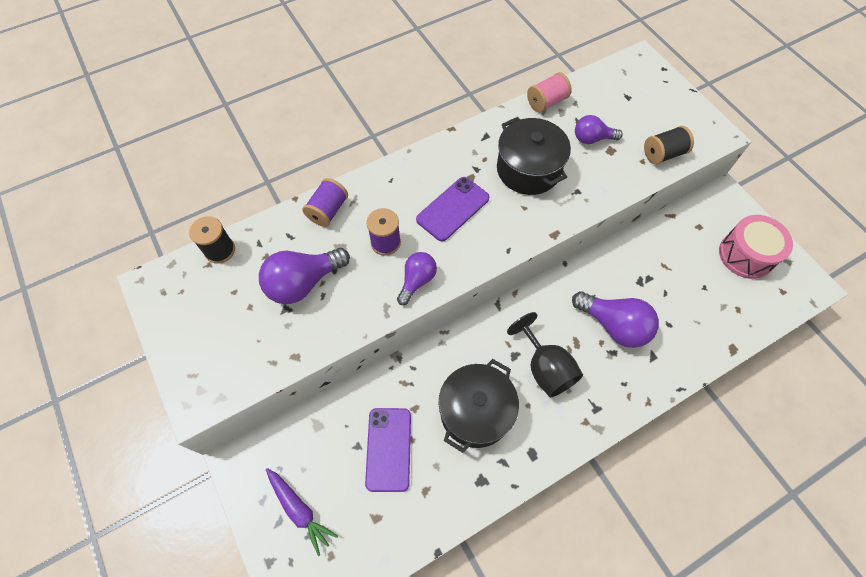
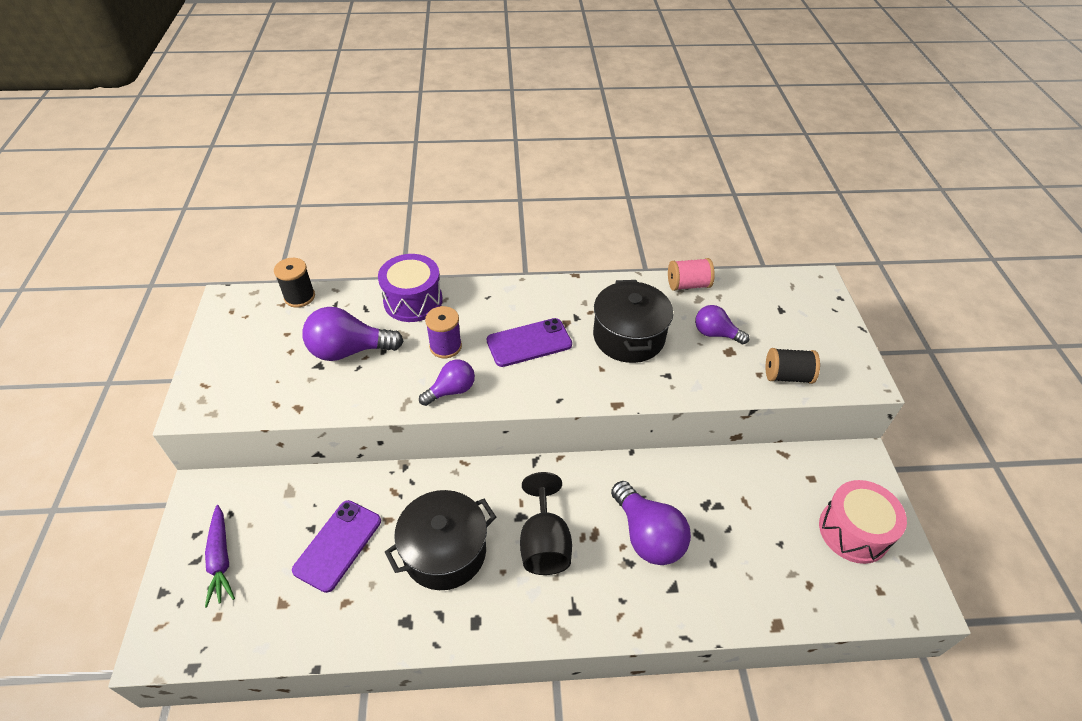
camera: 25 degrees right, 15 degrees down
purple spool [302,178,348,227] -> purple drum [378,254,443,322]

